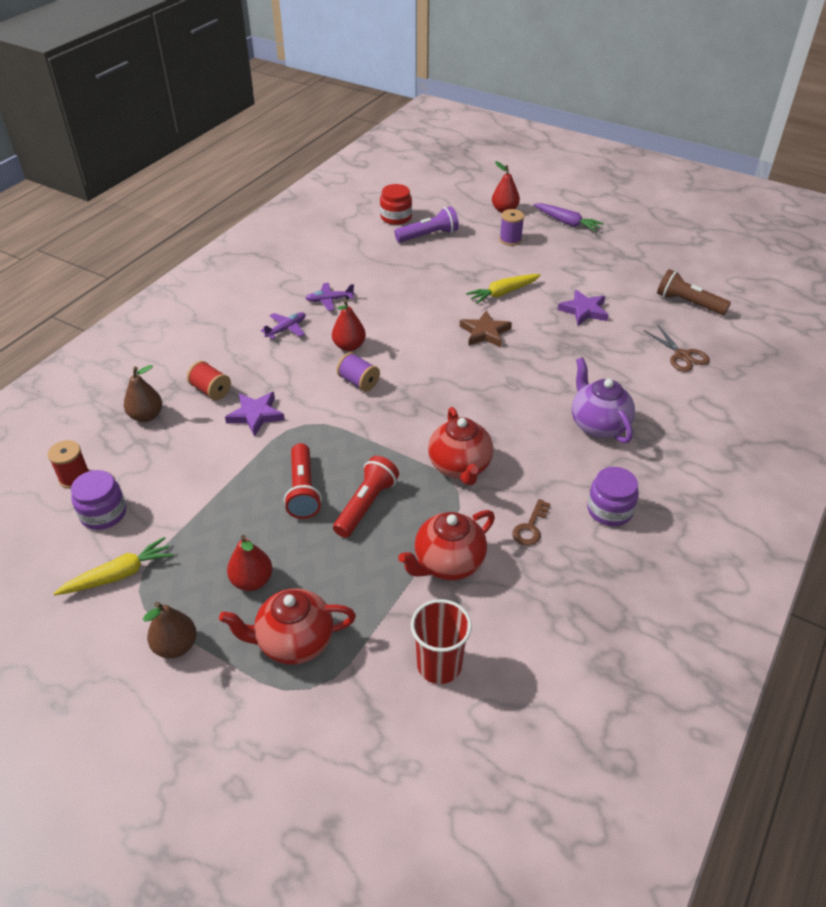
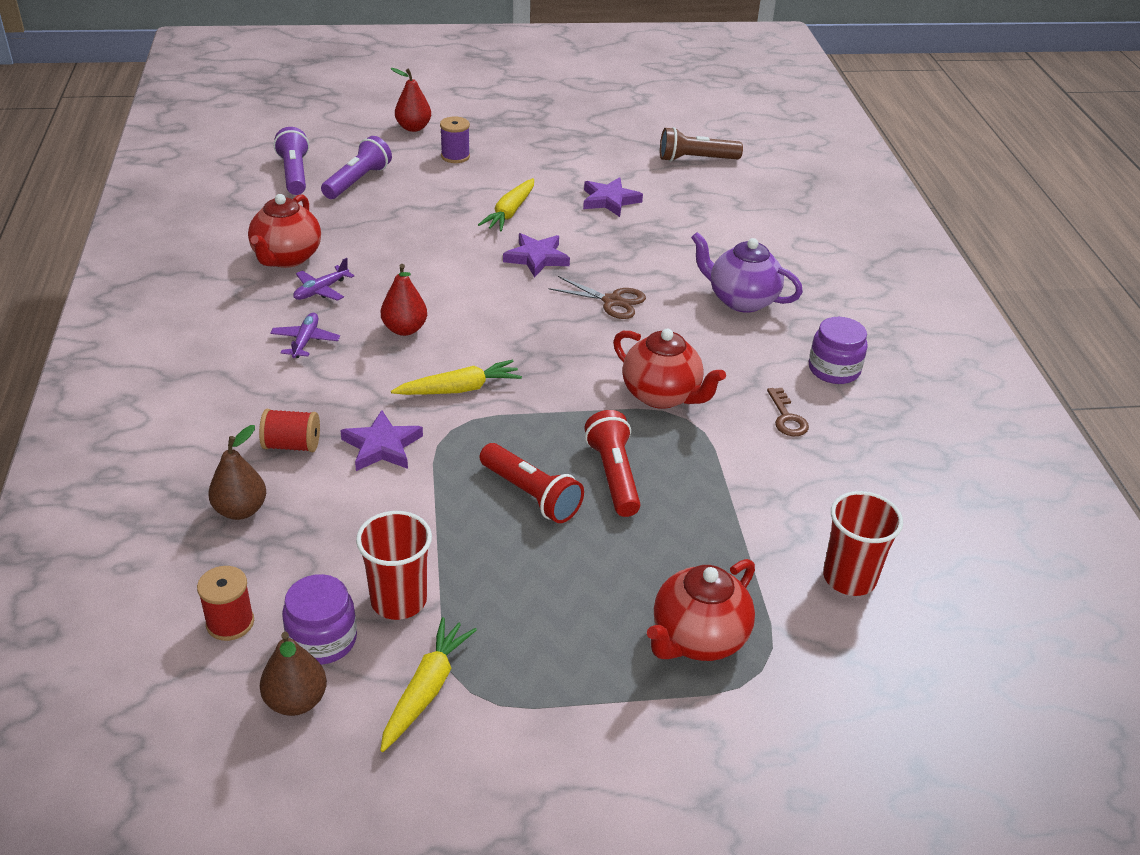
camera: 40 degrees left, 5 degrees down
brown pear [143,602,197,658] -> brown pear moved to [260,632,327,716]
red pear [227,535,272,591] -> none
purple spool [337,352,380,392] -> none
red jar [380,184,412,225] -> purple flashlight [274,127,309,195]
red teapot [398,510,495,580] -> red teapot moved to [248,194,321,268]
brown star [460,311,512,347] -> purple star [503,233,570,278]
purple carrot [533,203,604,232] -> none
brown scissors [644,325,710,372] -> brown scissors moved to [549,276,646,319]
none -> red cup [356,511,432,620]
none -> yellow carrot [391,360,522,395]

